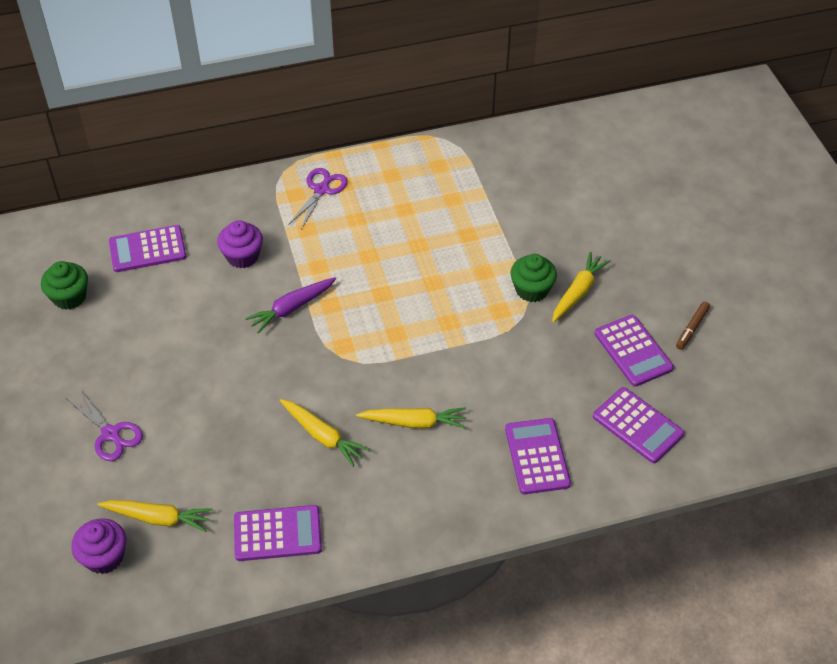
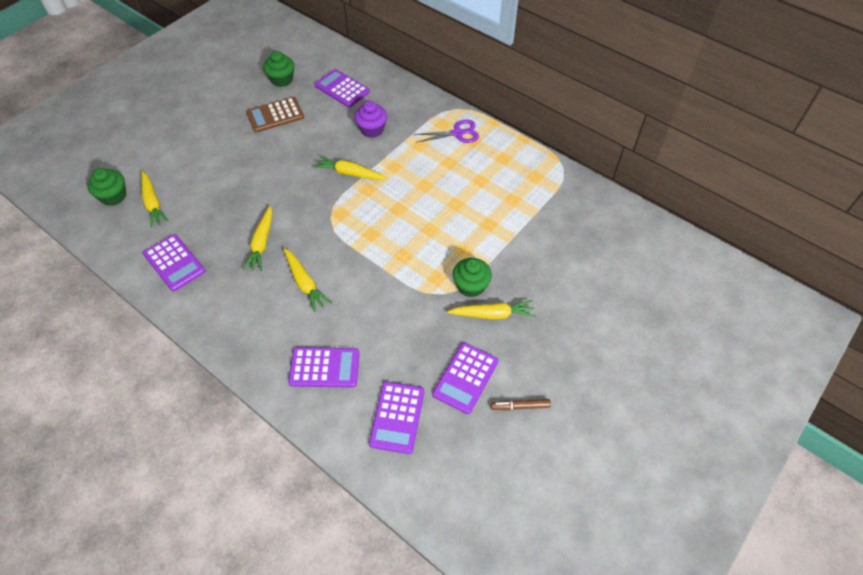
camera: 55 degrees right, 5 degrees up
purple scissors [66,389,143,461] -> none
purple cupcake [71,518,126,574] -> green cupcake [87,168,126,206]
purple carrot [245,277,336,334] -> yellow carrot [314,156,387,180]
purple calculator [505,418,571,494] -> purple calculator turned 45 degrees clockwise [288,347,360,388]
none -> brown calculator [246,97,304,133]

